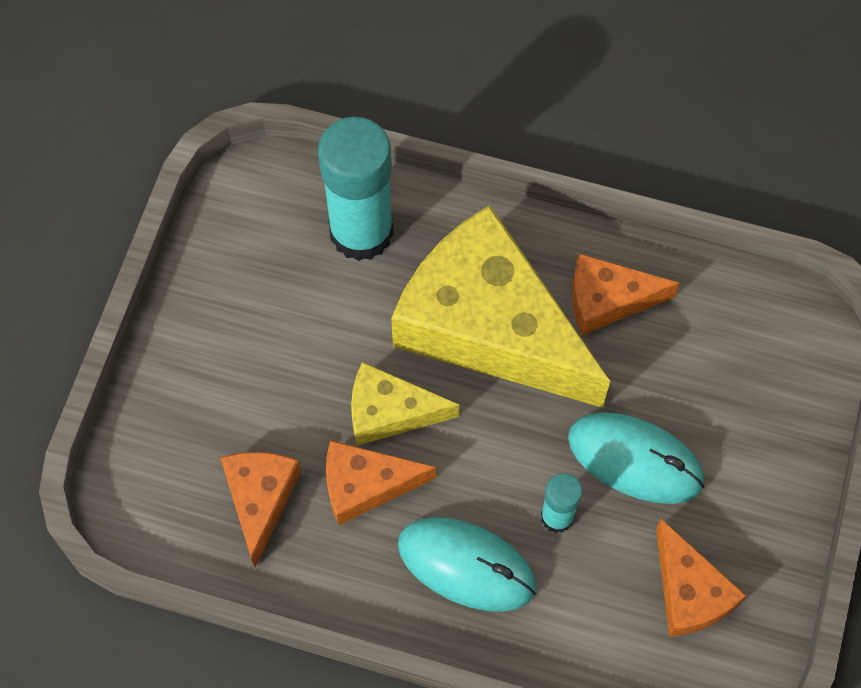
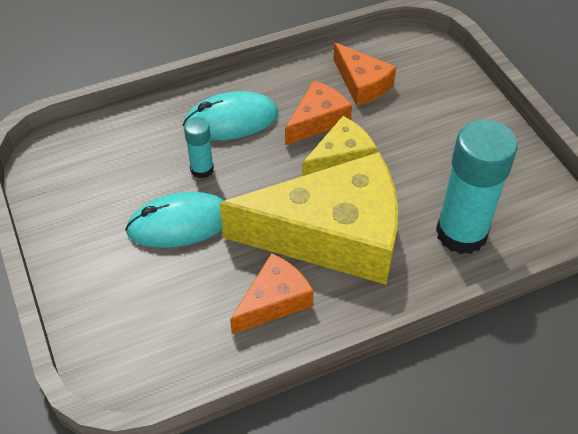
camera: 140 degrees right, 15 degrees down
orange cheese [656,519,746,637] -> none

